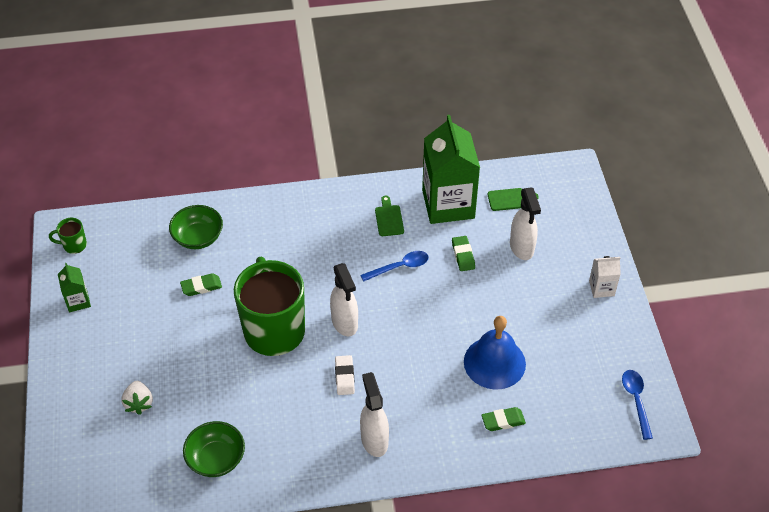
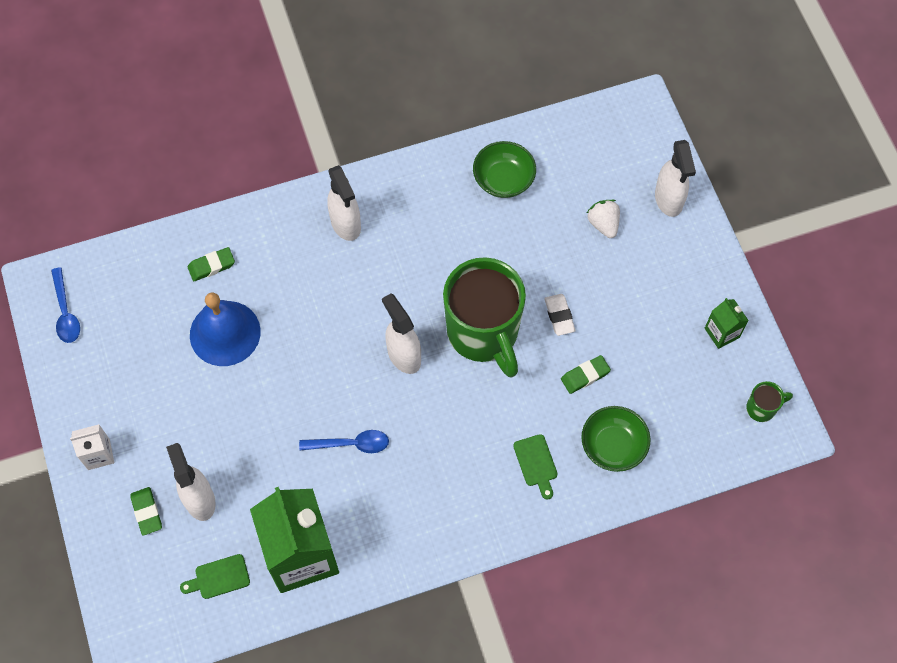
camera: 170 degrees right, 15 degrees up
white eraser [335,355,355,395] -> white eraser moved to [544,294,576,336]
blue spoon [361,251,429,282] -> blue spoon turned 150 degrees counterclockwise [299,430,389,453]
green cutting board [375,196,404,236] -> green cutting board moved to [513,434,558,499]
green eraser [452,236,475,271] -> green eraser moved to [131,487,162,536]
none -> white spray bottle [655,140,696,217]

